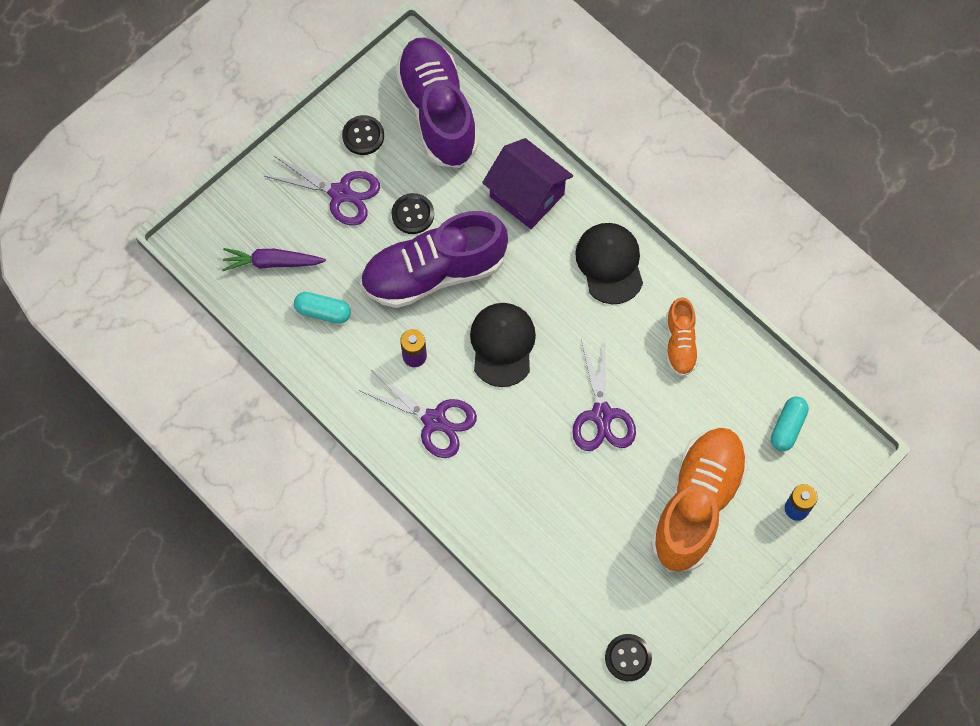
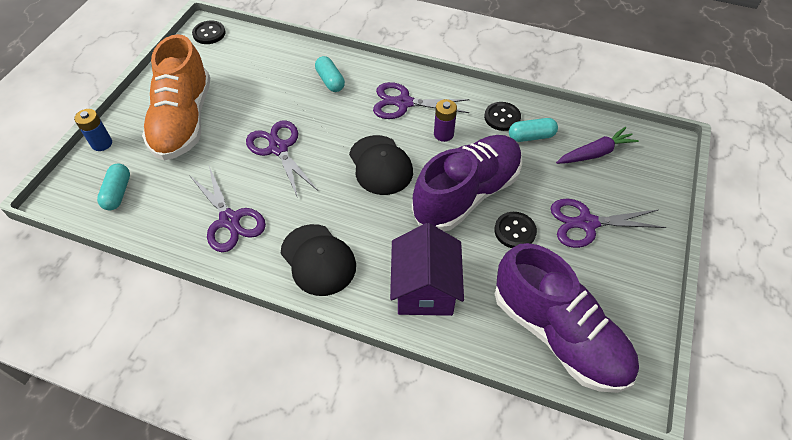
camera: 155 degrees right, 15 degrees down
black button [342,115,384,155] -> black button moved to [484,102,521,131]
purple house [482,138,573,229] -> purple house turned 75 degrees clockwise [390,223,464,316]
orange shoe [666,297,699,377] -> purple scissors [189,166,266,252]
none -> turquoise capsule [315,56,345,92]

